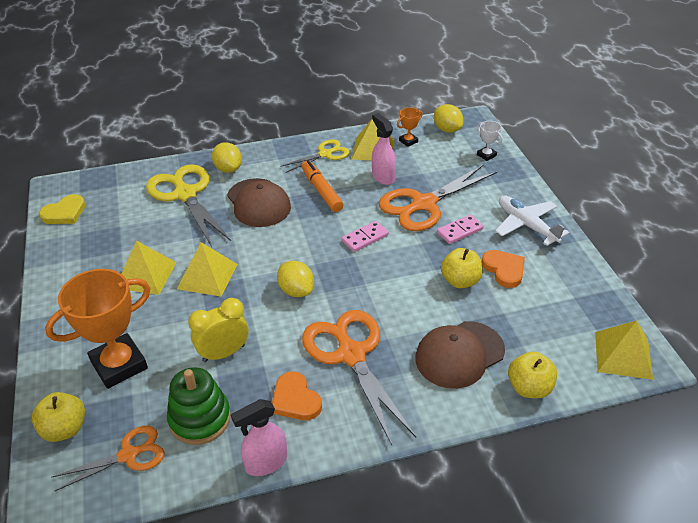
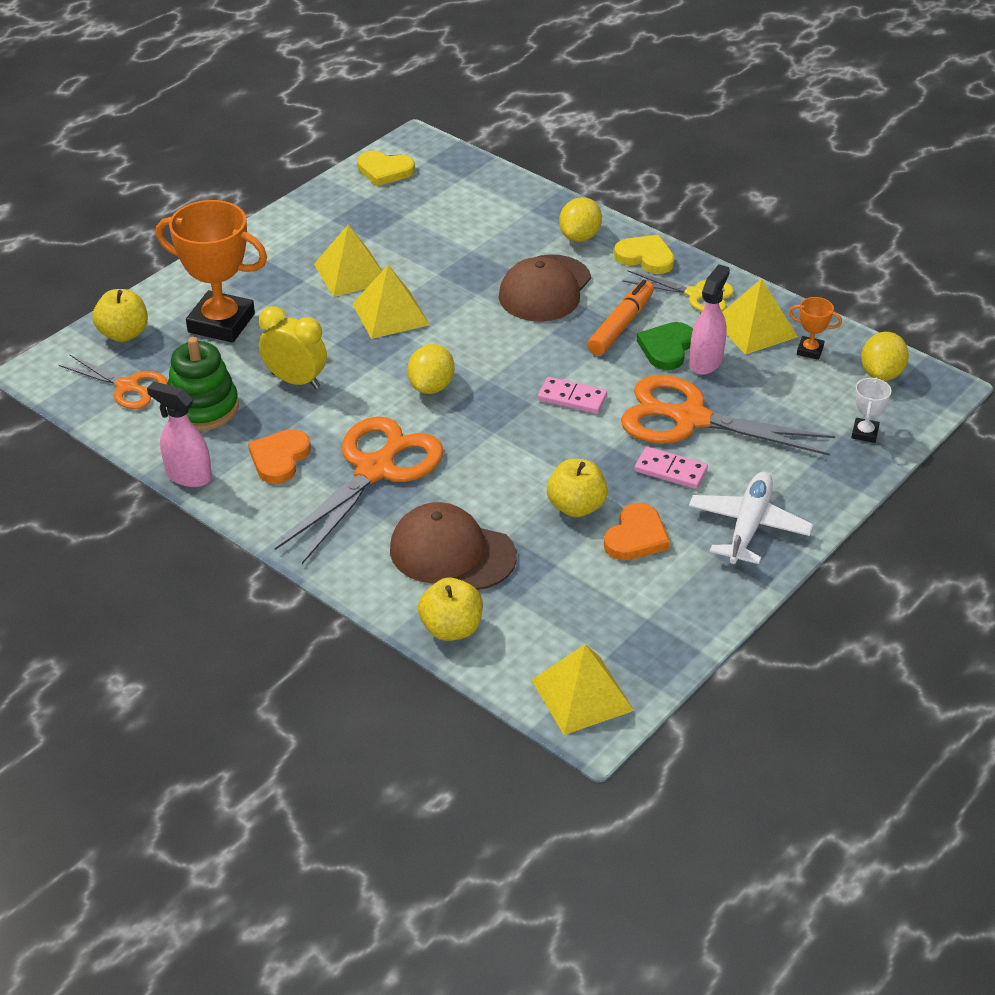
camera: 55 degrees right, 0 degrees up
yellow scissors [146,164,231,247] -> none
none -> yellow heart [614,235,675,274]
none -> green heart [637,322,693,370]

